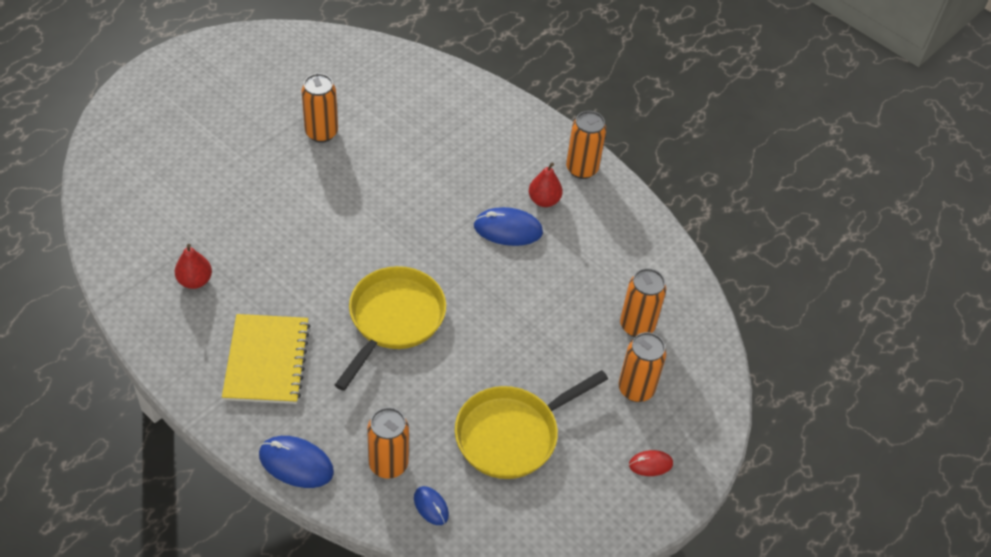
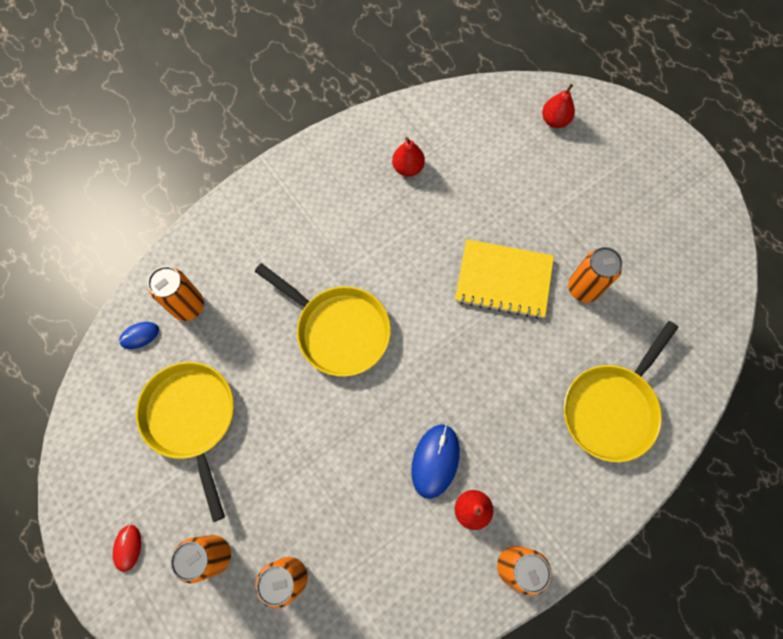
camera: 105 degrees right, 20 degrees up
yellow notebook [222,314,310,404] -> yellow notebook moved to [455,239,554,319]
blue mouse [259,436,334,488] -> none
none -> red pear [542,84,575,128]
none -> yellow pan [564,321,678,462]

